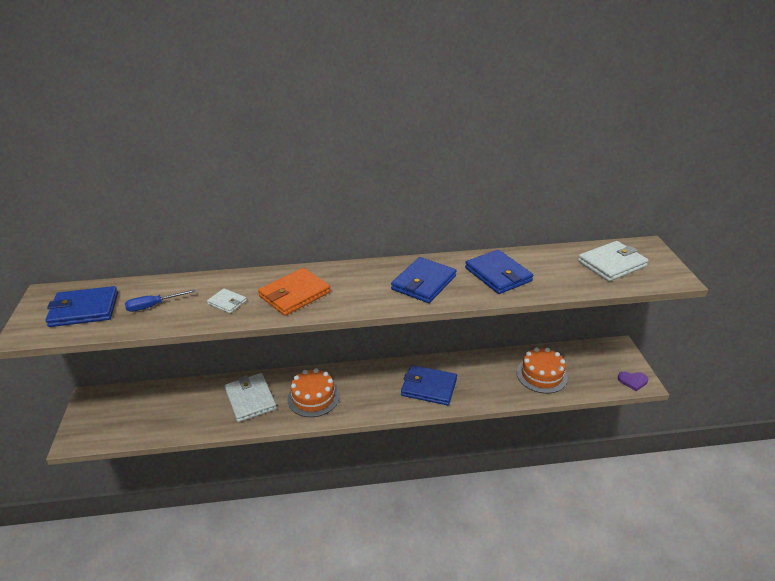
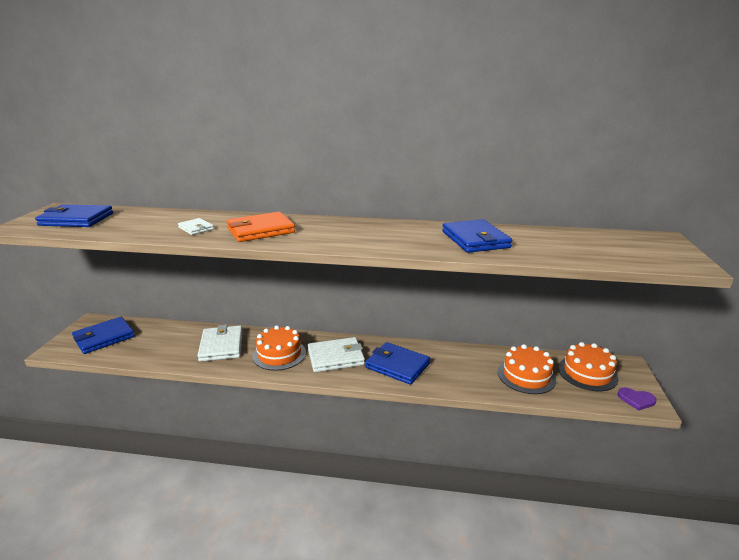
camera: 15 degrees right, 10 degrees down
blue screwdriver [125,289,196,312] -> none
blue wallet [391,257,457,303] -> blue wallet moved to [72,317,135,354]
white wallet [578,241,649,282] -> white wallet moved to [308,337,365,372]
none -> orange cake [558,342,618,391]

